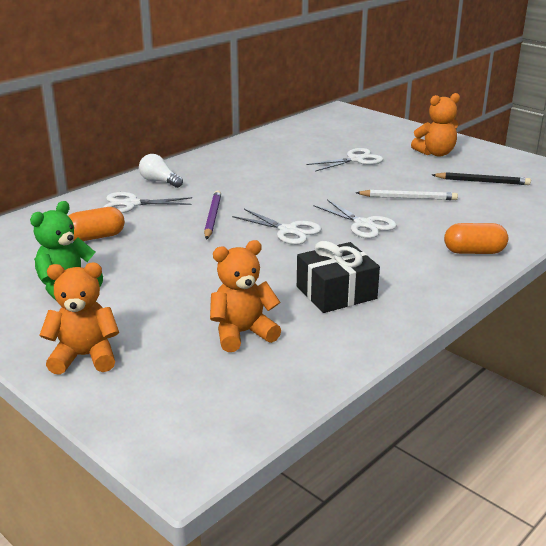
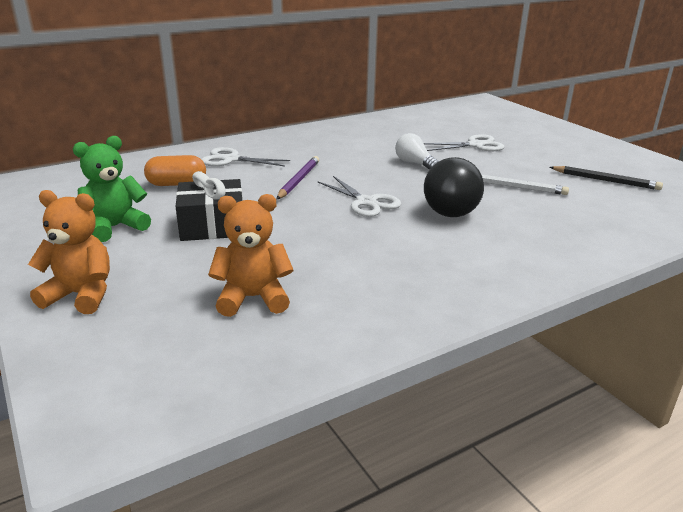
camera: 15 degrees right, 0 degrees up
white light bulb [139,154,183,188] -> white light bulb moved to [395,133,439,170]
black gift [297,241,380,313] -> black gift moved to [175,171,243,241]
white scissors [314,199,397,238] -> black light bulb [424,157,484,217]
orange teddy bear [411,93,460,157] -> none
orange capsule [444,223,508,254] -> none

